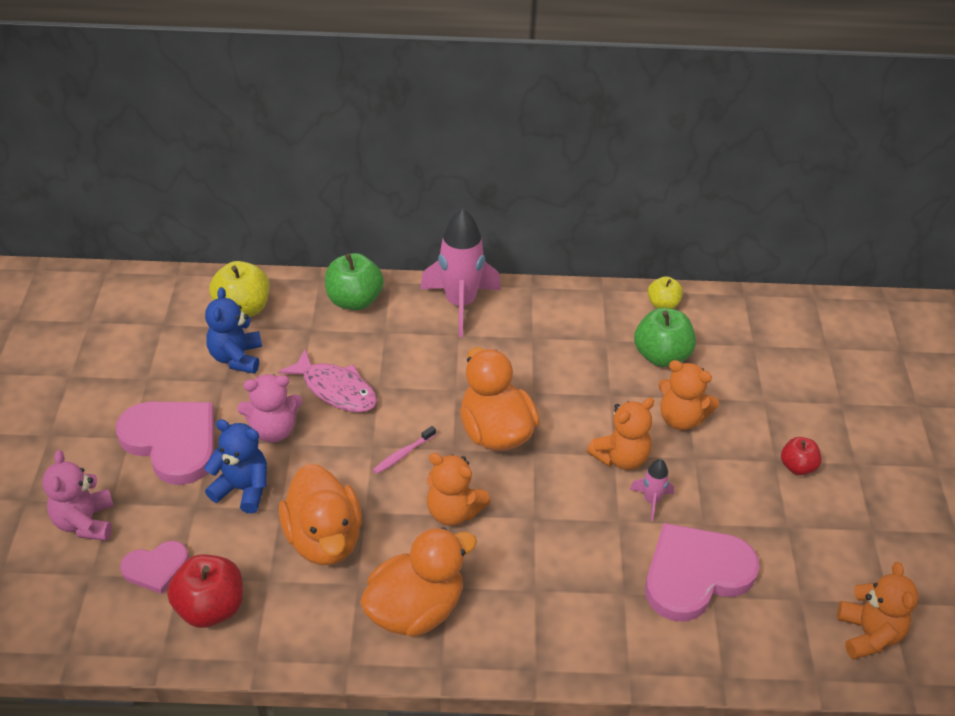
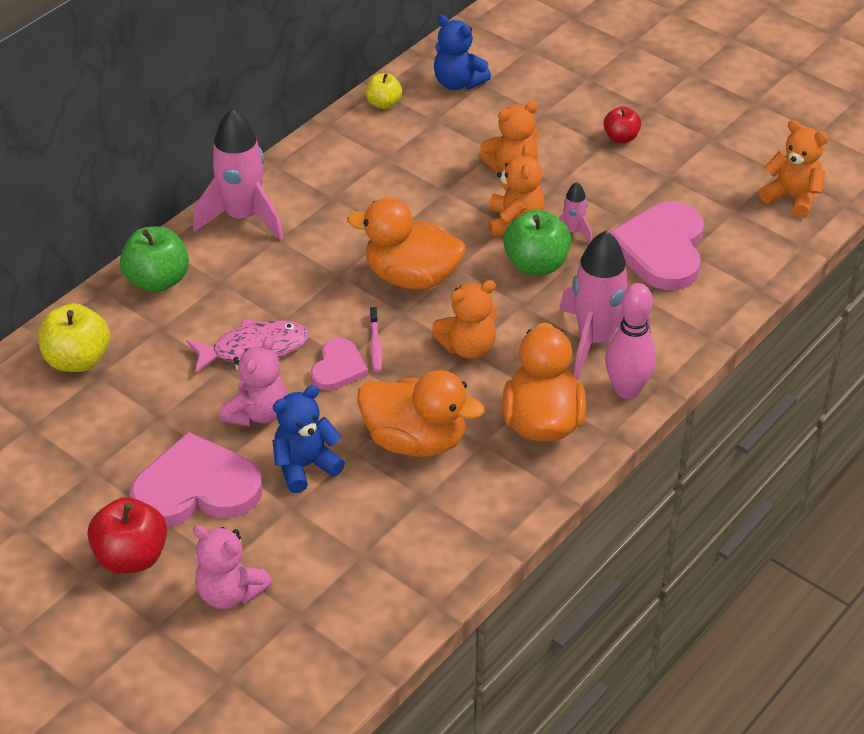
camera: 50 degrees left, 0 degrees up
pink heart [120,541,189,594] -> pink heart moved to [311,338,368,391]
red apple [167,554,243,628] -> red apple moved to [88,497,167,573]
blue teddy bear [205,287,262,374] -> blue teddy bear moved to [434,15,491,90]
green apple [634,308,696,367] -> green apple moved to [503,210,571,275]
none -> pink rocket [560,231,651,378]
none -> pink bowling pin [605,283,656,399]

